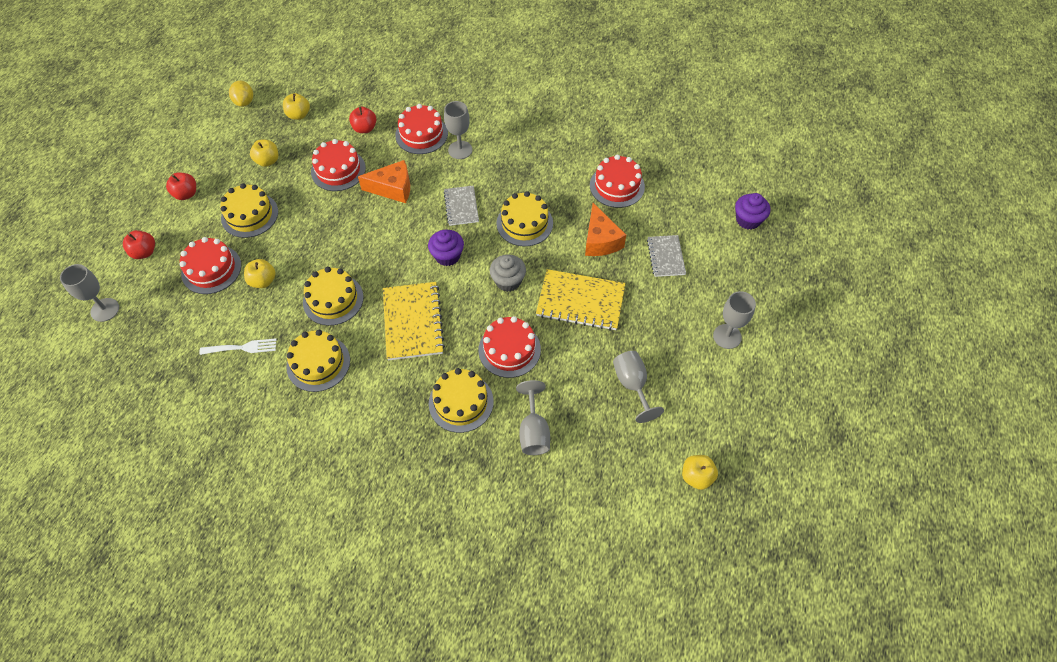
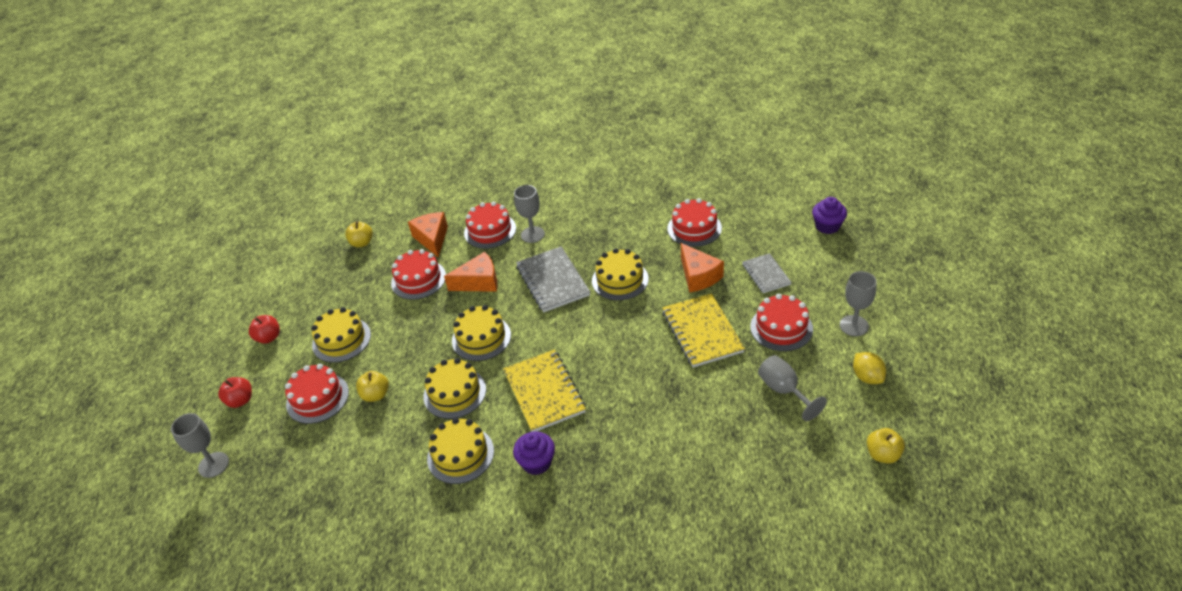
camera: 10 degrees left, 15 degrees down
white fork [200,338,277,355] -> none
yellow lemon [229,81,253,107] -> yellow lemon moved to [853,352,886,384]
yellow apple [250,140,278,167] -> none
red apple [349,107,377,133] -> orange cheese [408,212,448,258]
purple cupcake [428,230,464,266] -> purple cupcake moved to [513,431,555,475]
yellow cake [429,368,494,433] -> yellow cake moved to [452,305,511,361]
grey notebook [443,185,479,226] -> grey notebook [516,246,590,312], size x1.66
red cake [478,316,541,378] -> red cake moved to [750,294,813,351]
grey cupcake [490,255,526,292] -> none
grey goblet [516,380,550,455] -> none
yellow notebook [536,269,626,331] -> yellow notebook turned 75 degrees clockwise [662,293,745,368]

